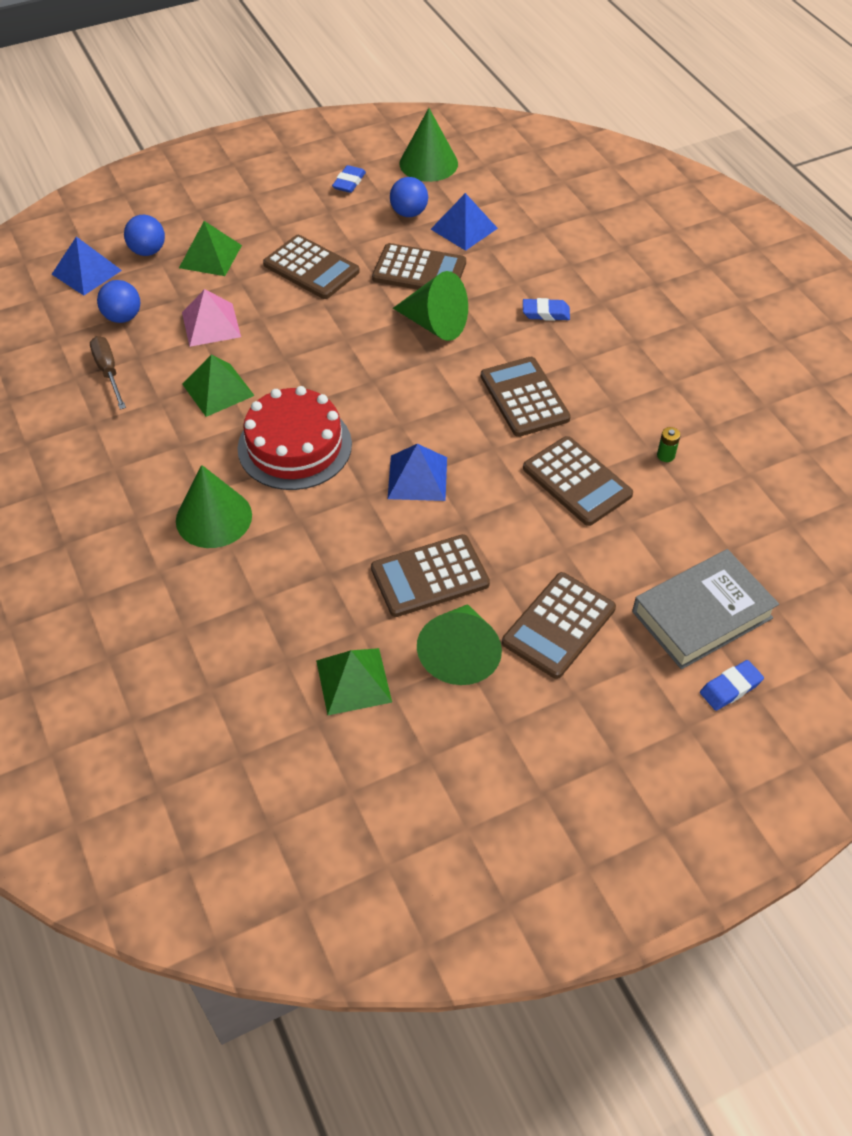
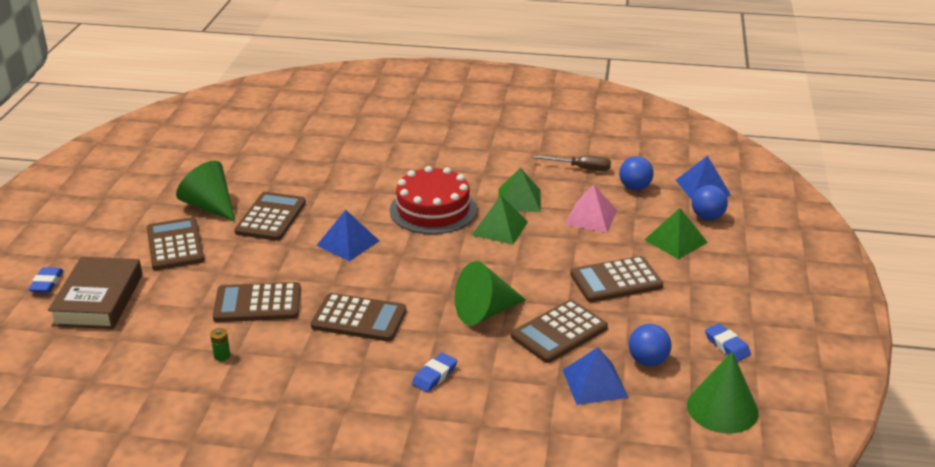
camera: 125 degrees right, 20 degrees down
green cone [176,465,252,548] -> none
green pyramid [316,648,392,715] -> green pyramid moved to [472,196,528,244]
grey book [632,549,779,669] -> brown book [48,257,142,329]

